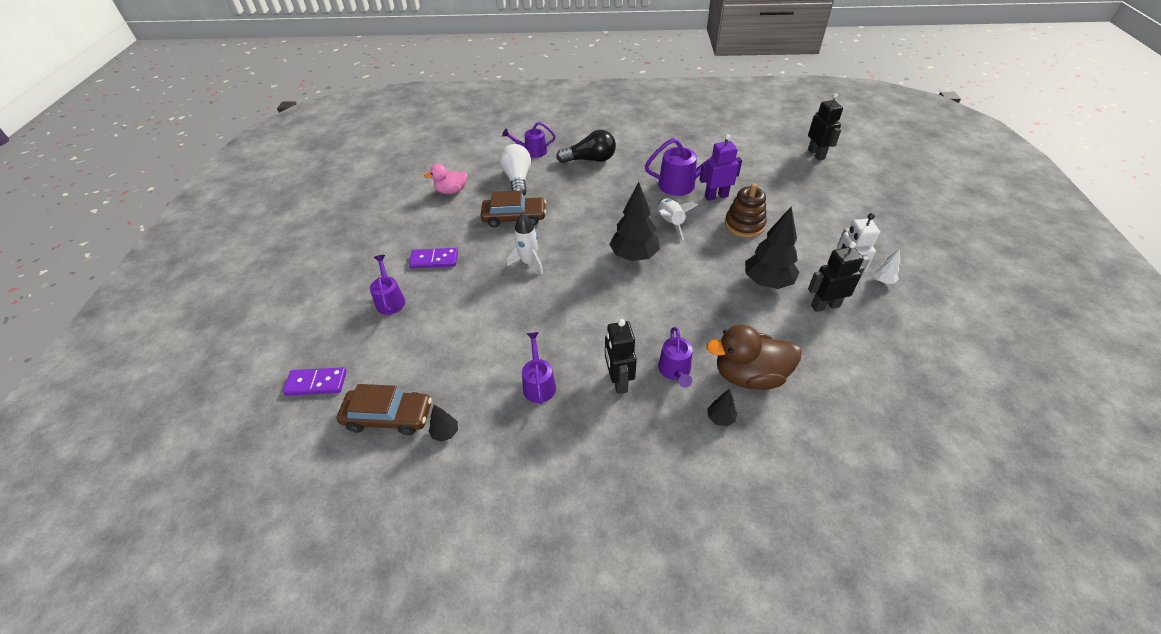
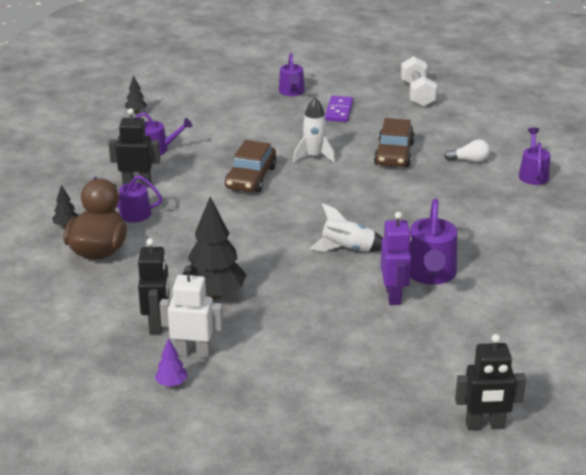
camera: 100 degrees right, 15 degrees down
purple domino [283,367,347,396] -> none
brown car [337,384,432,435] -> brown car moved to [225,140,277,192]
purple watering can [370,255,405,315] -> purple watering can turned 90 degrees clockwise [279,53,305,96]
pink duck [424,164,468,194] -> none
white light bulb [499,144,531,196] -> white light bulb [444,139,490,163], size x0.58
black light bulb [556,130,616,163] -> none
black tree [609,181,660,261] -> none
brown stacking toy [725,183,767,237] -> none
white tree [873,249,900,284] -> purple tree [155,338,188,387]
none -> white dumbbell [401,56,437,107]

